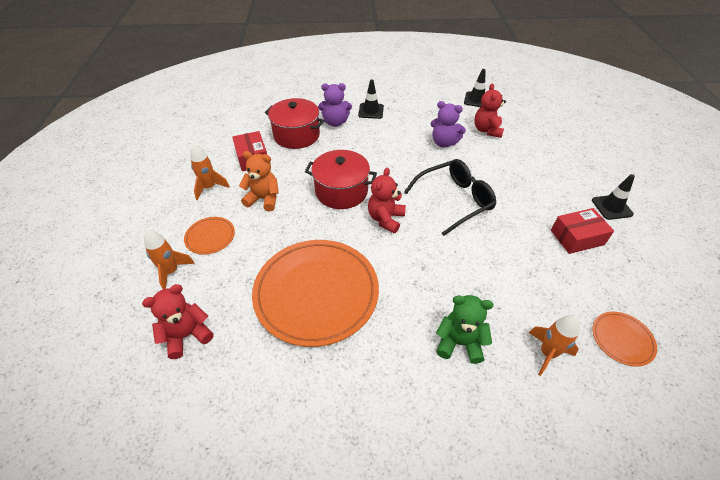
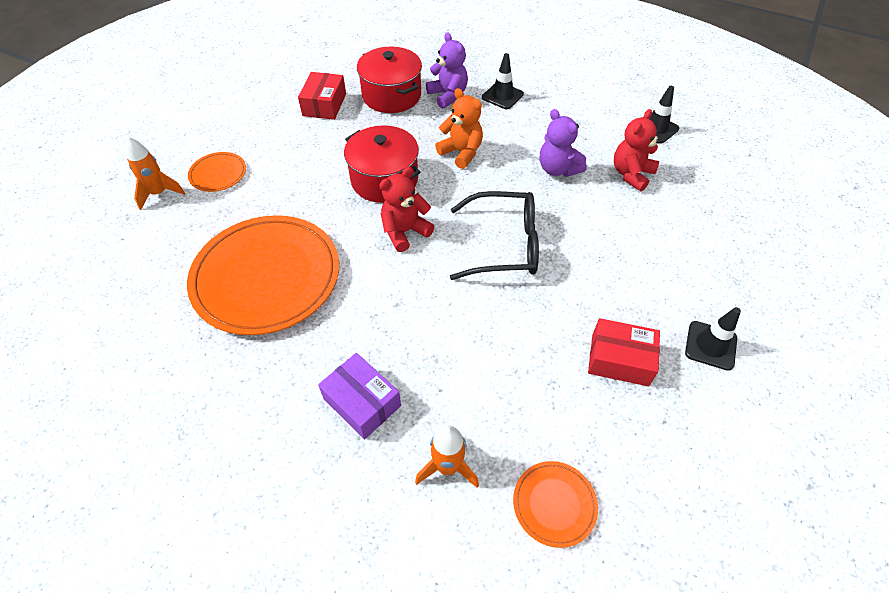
camera: 30 degrees right, 5 degrees up
red teddy bear [142,284,214,359] -> none
orange rocket [190,144,230,200] -> none
orange teddy bear [239,151,279,211] -> orange teddy bear moved to [435,88,483,169]
purple teddy bear [318,83,352,127] -> purple teddy bear turned 150 degrees counterclockwise [426,32,468,109]
green teddy bear [436,295,493,364] -> purple box [318,353,401,439]

